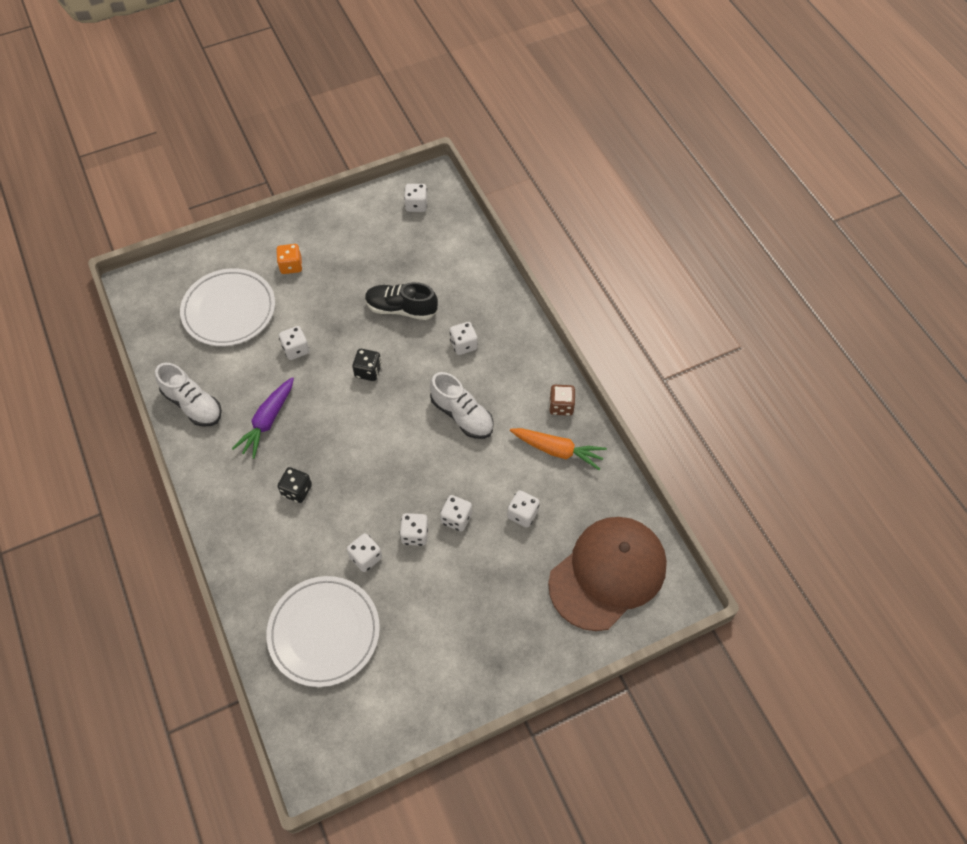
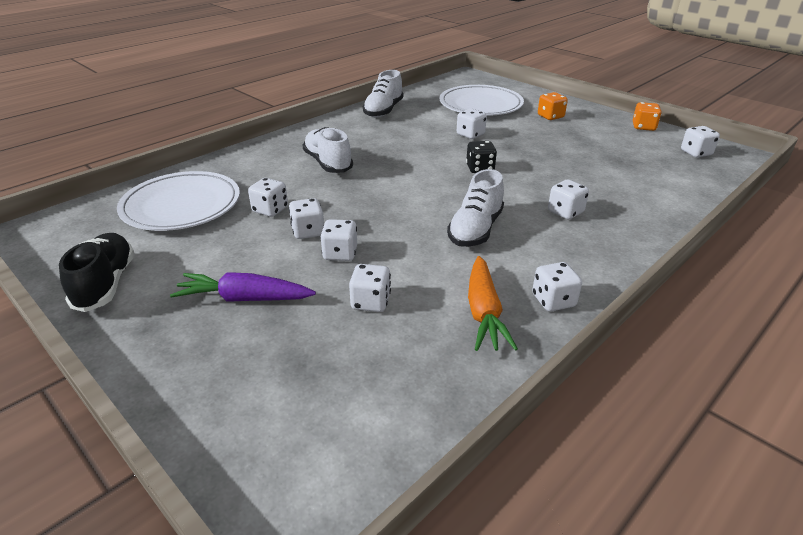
camera: 70 degrees right, 25 degrees down
purple carrot [232,377,294,459] -> purple carrot moved to [170,272,316,302]
black dice [277,467,312,503] -> white shoe [303,127,353,173]
black shoe [365,282,438,320] -> black shoe moved to [59,233,135,312]
brown cap [548,517,667,631] -> none
brown dice [549,385,575,416] -> white dice [532,262,582,311]
none -> orange dice [633,102,662,131]

